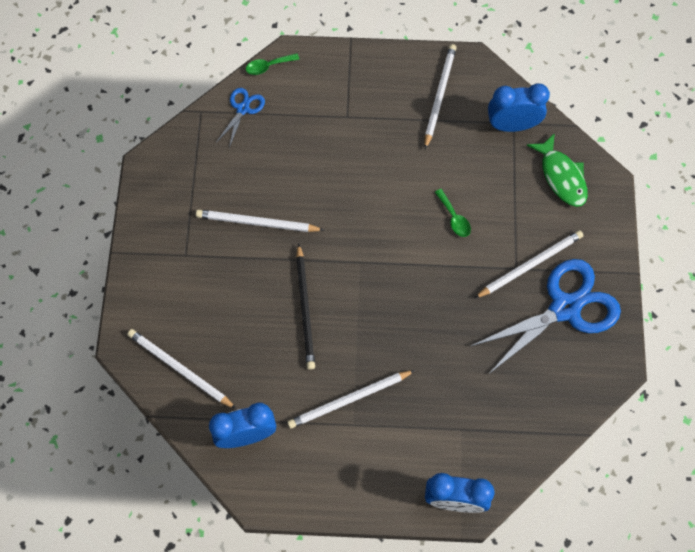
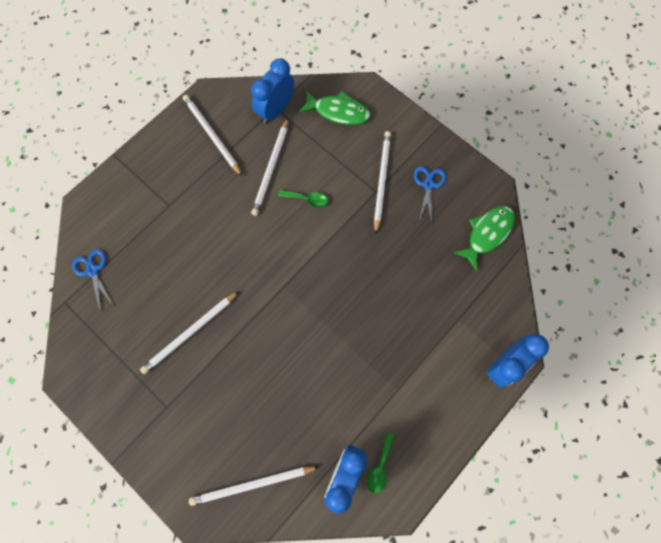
camera: 50 degrees left, 5 degrees up
green spoon [246,53,299,75] -> green spoon moved to [367,433,395,494]
white pencil [287,370,415,428] -> white pencil moved to [251,118,288,216]
black pencil [296,243,315,370] -> none
blue scissors [471,259,621,374] -> blue scissors [414,166,446,223], size x0.48
none -> green fish [453,206,515,271]

